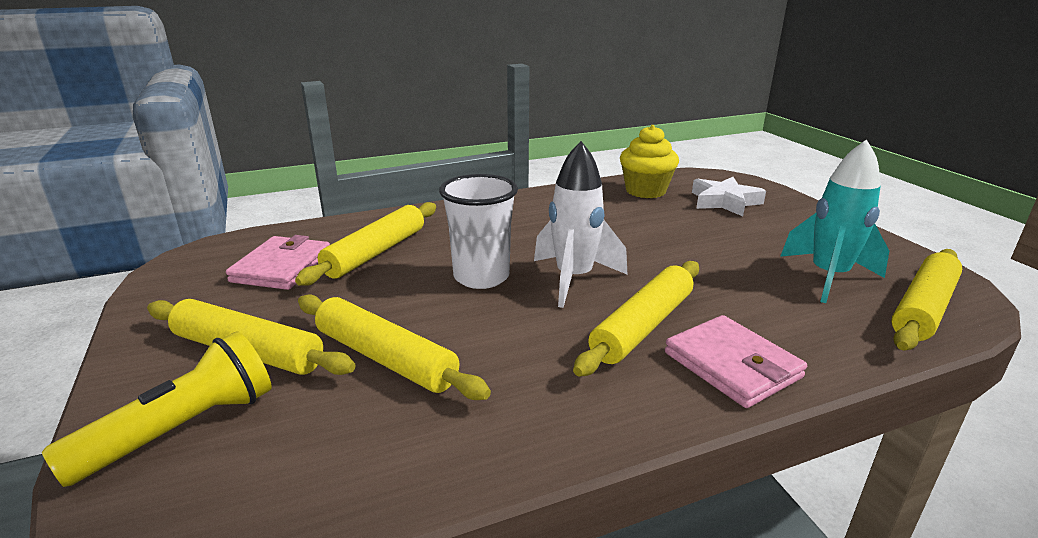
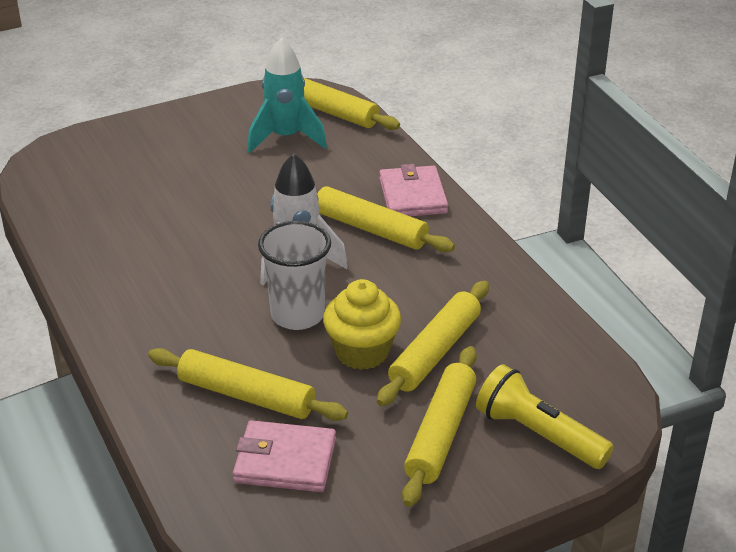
camera: 95 degrees left, 10 degrees up
yellow cupcake [620,125,679,198] -> yellow cupcake moved to [323,279,401,370]
pink wallet [665,315,807,408] -> pink wallet turned 60 degrees counterclockwise [379,164,448,216]
white star [692,177,766,216] -> none

